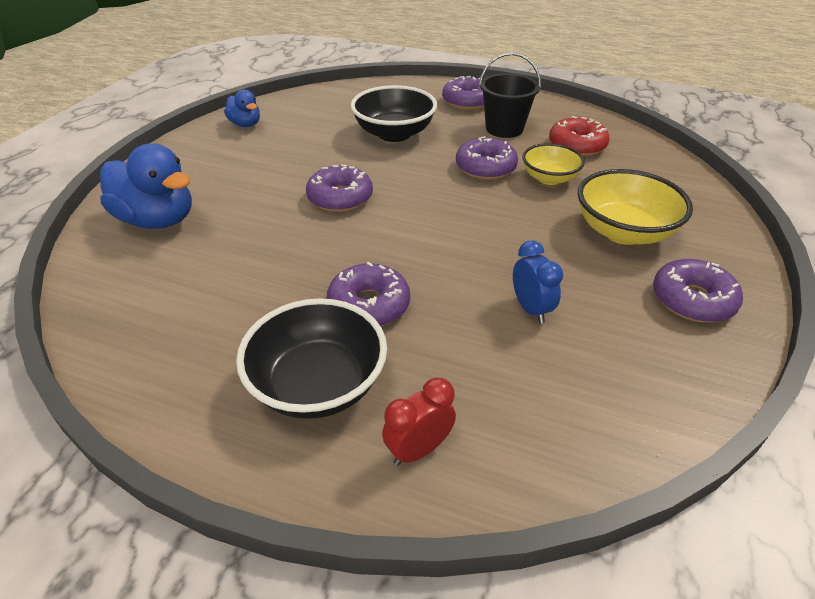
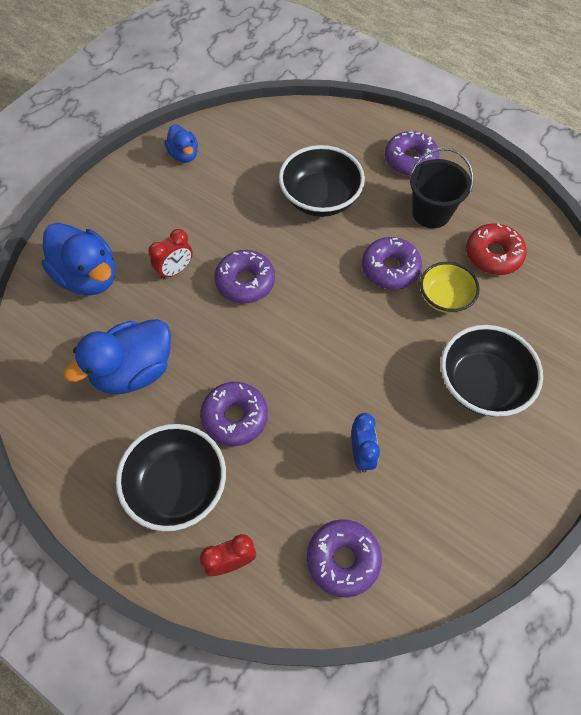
camera: 15 degrees right, 20 degrees up
yellow bowl [578,169,693,245] -> black bowl [441,325,543,417]
purple donut [653,259,743,322] -> purple donut moved to [307,519,382,598]
none -> blue duck [63,319,171,394]
none -> red clock [148,229,193,280]

